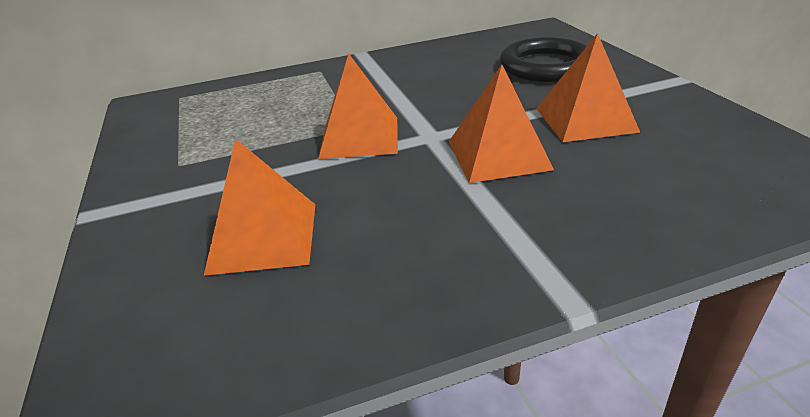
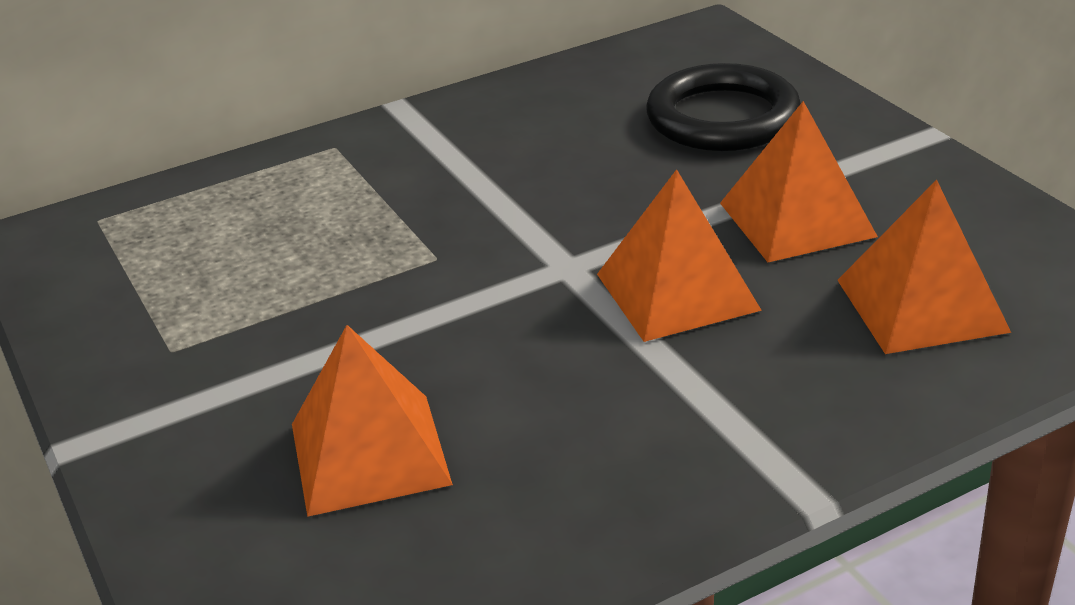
camera: 10 degrees left, 0 degrees up
orange pyramid [318,53,398,159] -> orange pyramid moved to [837,180,1011,354]

